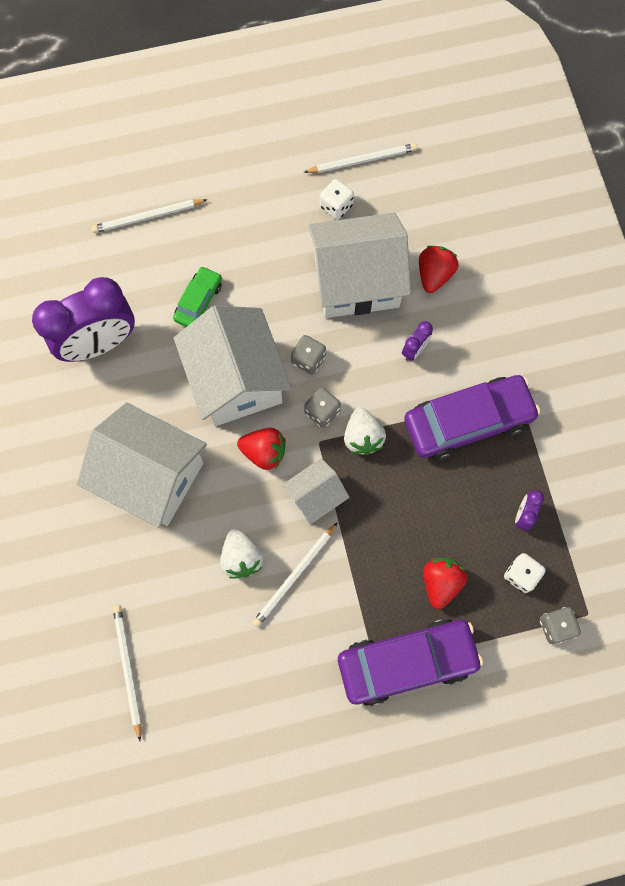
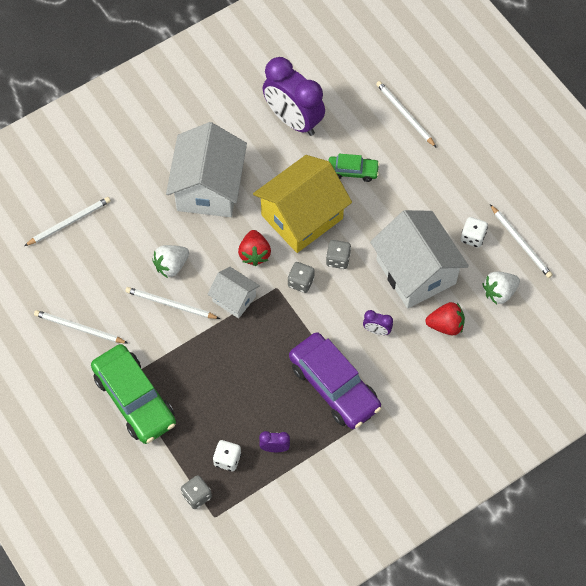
camera: 70 degrees right, 10 degrees down
white house [174,306,292,426] -> yellow house [253,155,352,253]
purple car [338,619,483,706] -> green car [91,344,176,444]
white strawberry [344,407,386,455] -> white strawberry moved to [483,271,520,304]
red strawberry [423,558,467,609] -> none
none -> white pencil [34,310,127,343]

